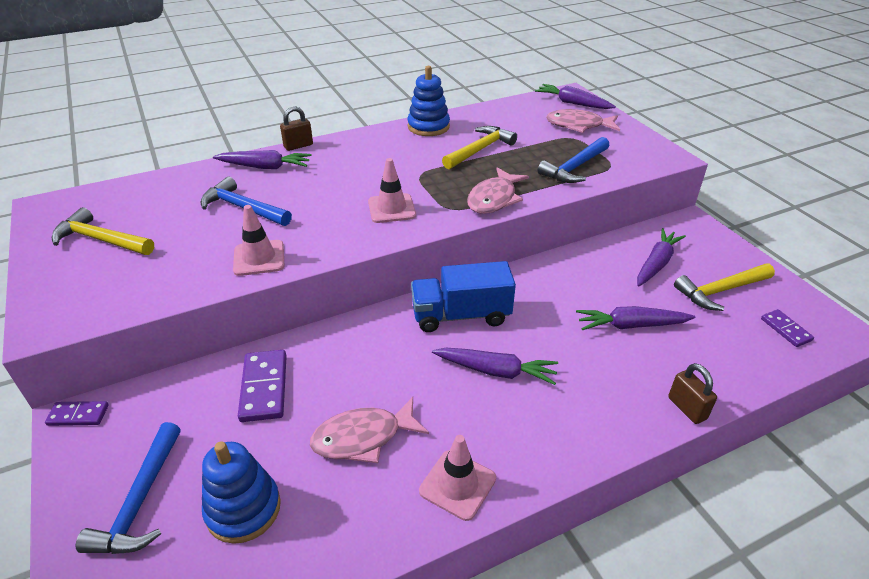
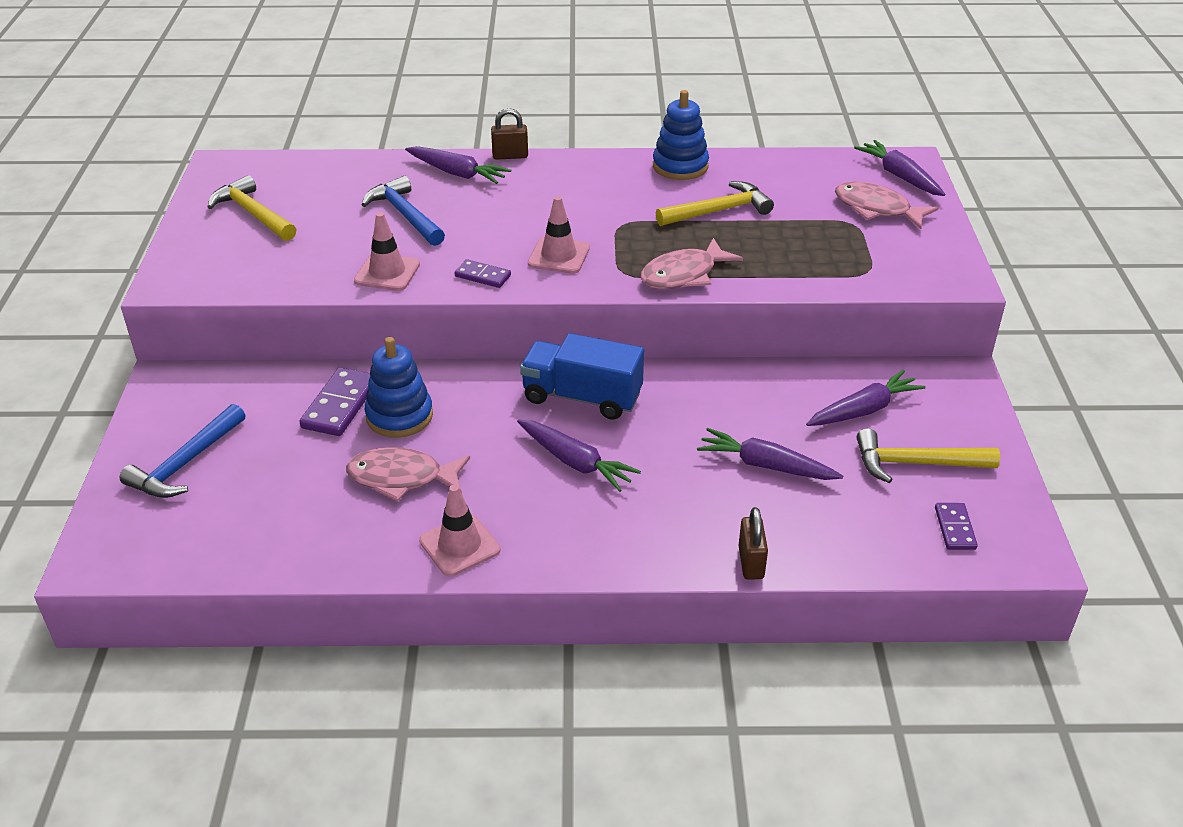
camera: 25 degrees right, 0 degrees up
purple domino [45,401,109,426] -> purple domino moved to [455,259,511,288]
blue stacking toy [202,441,281,544] -> blue stacking toy moved to [365,337,433,438]
blue hammer [538,137,610,183] -> none

